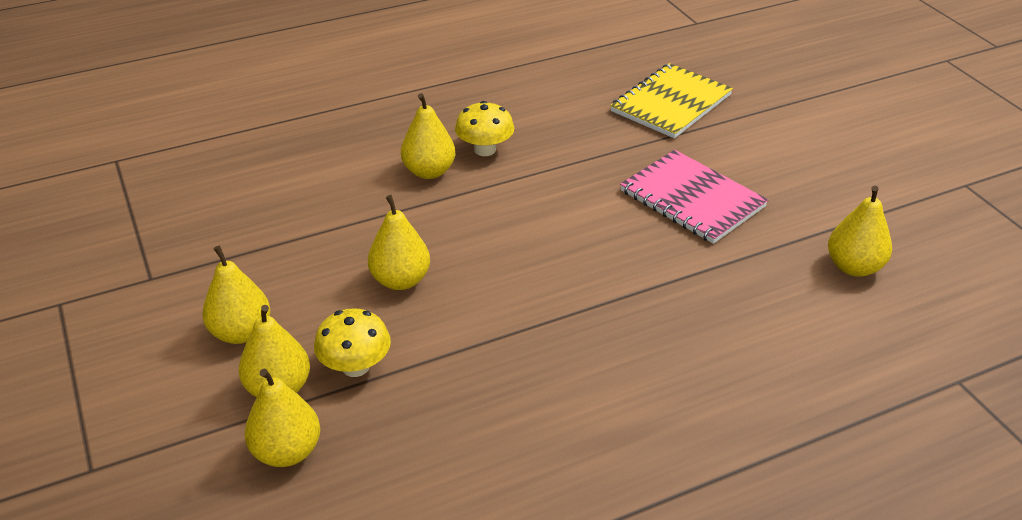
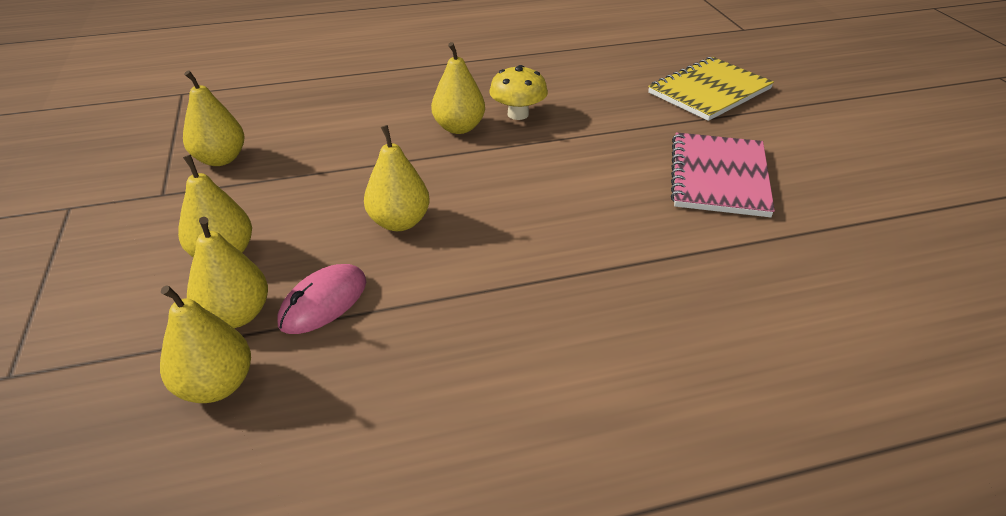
camera: 10 degrees right, 0 degrees up
yellow mushroom [314,308,391,377] -> pink mouse [277,264,366,334]
pink notebook [620,150,768,244] -> pink notebook turned 45 degrees clockwise [671,132,775,217]
yellow pear [828,186,892,276] -> yellow pear moved to [183,70,245,166]

